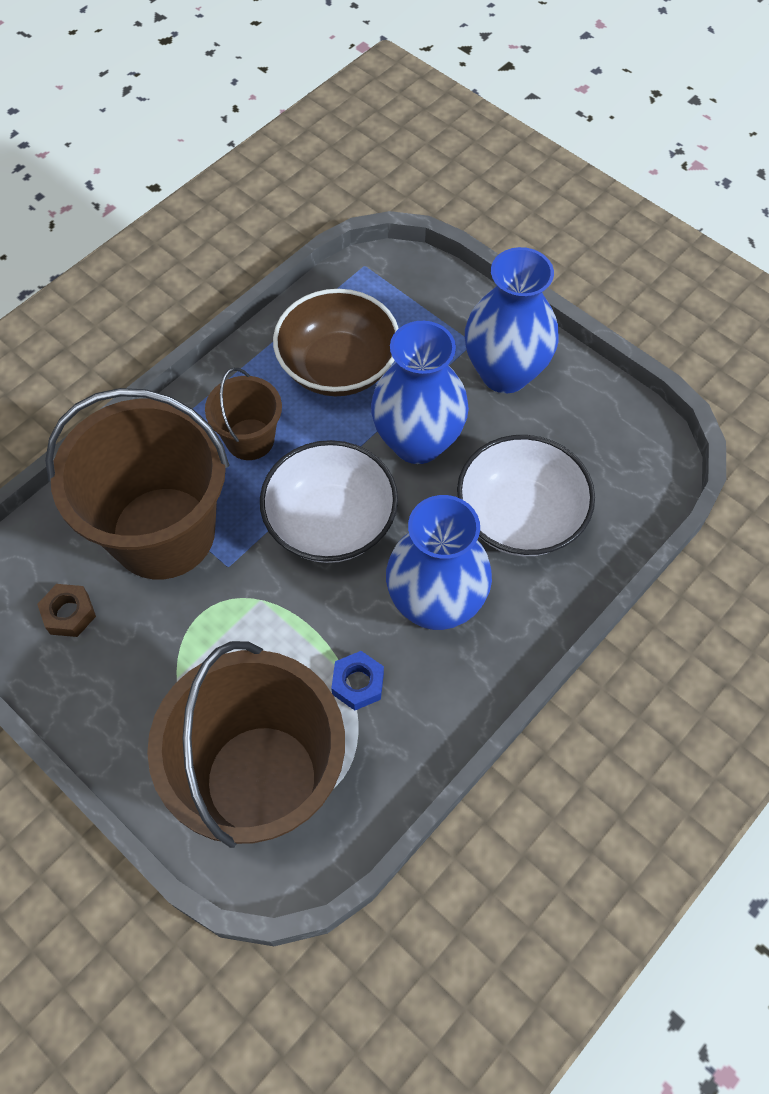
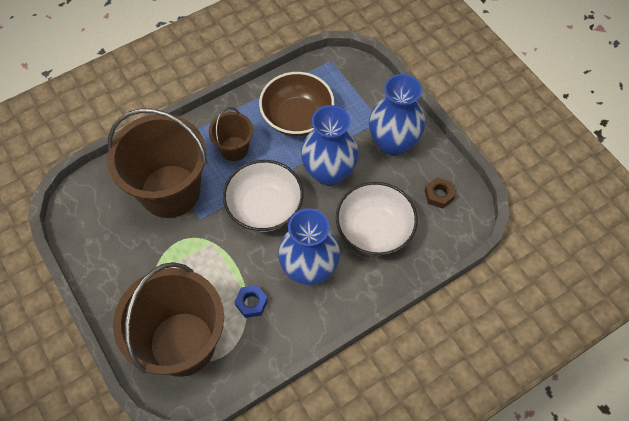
camera: 15 degrees right, 0 degrees up
brown nut [37,584,96,637] -> brown nut moved to [425,177,455,209]

